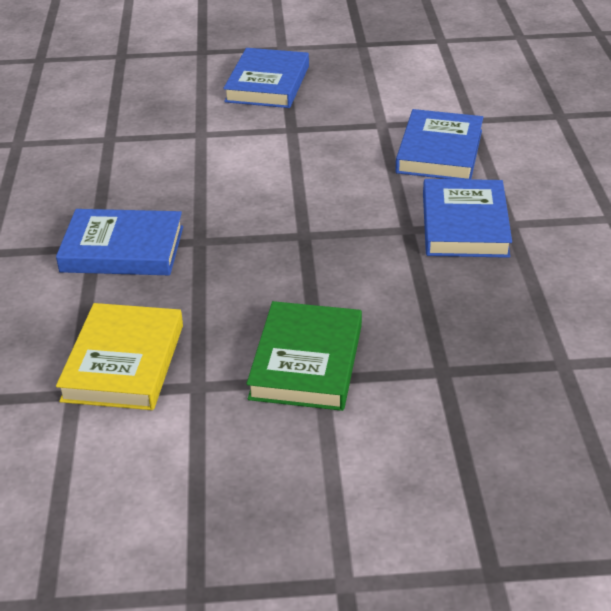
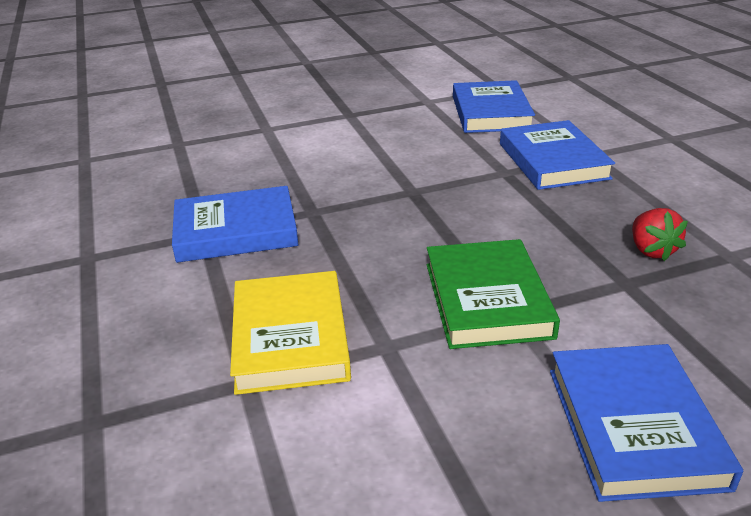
camera: 15 degrees left, 5 degrees down
blue book [223,48,309,108] -> blue book moved to [550,344,743,502]
none -> red strawberry [632,208,688,261]

